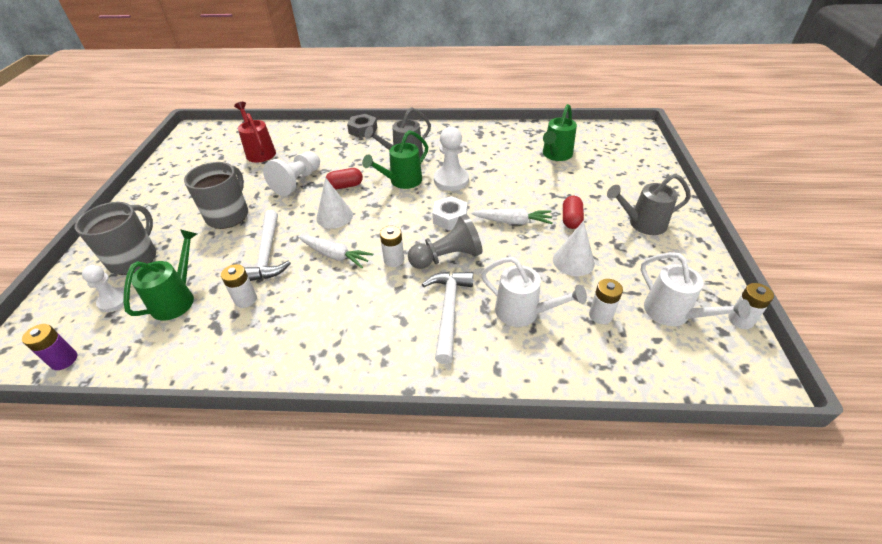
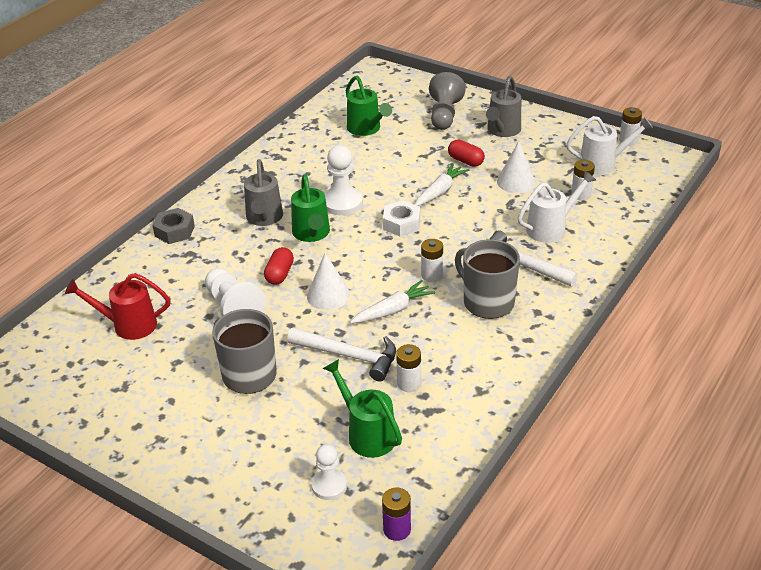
camera: 60 degrees left, 5 degrees down
grey mug [75,202,156,275] -> grey mug moved to [455,239,520,319]
grey pawn [408,214,482,269] -> grey pawn moved to [429,72,466,130]

